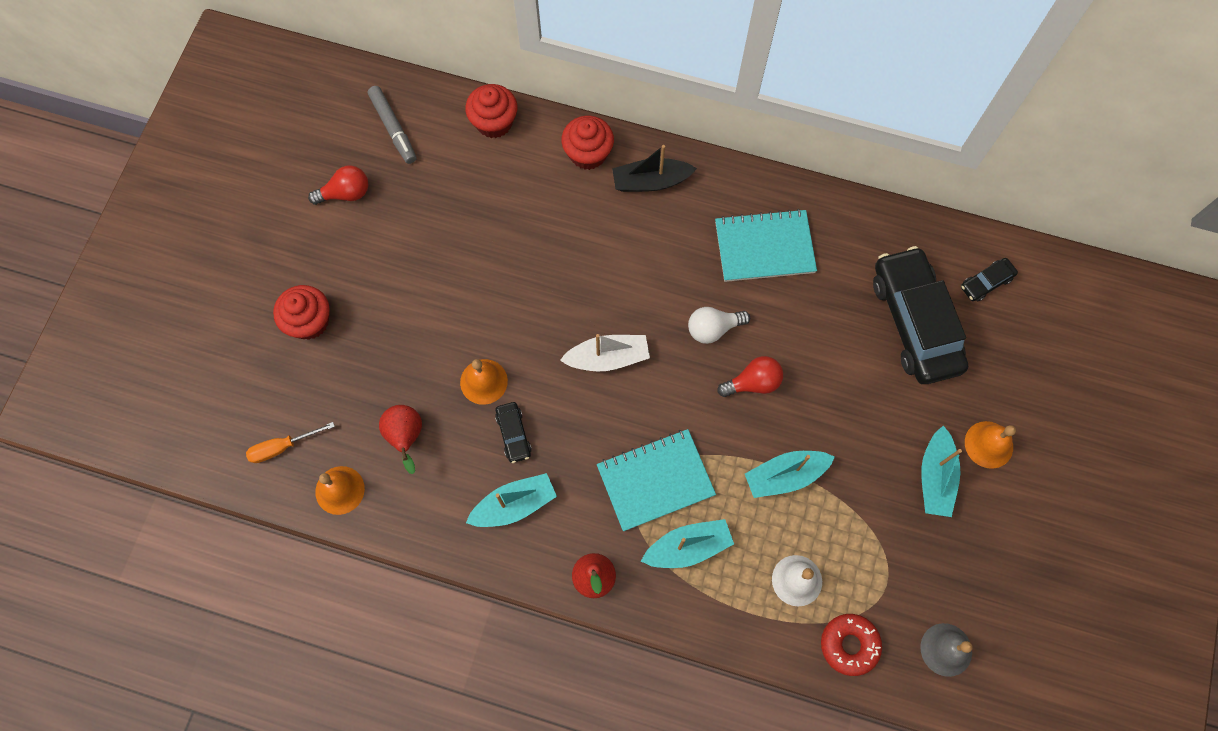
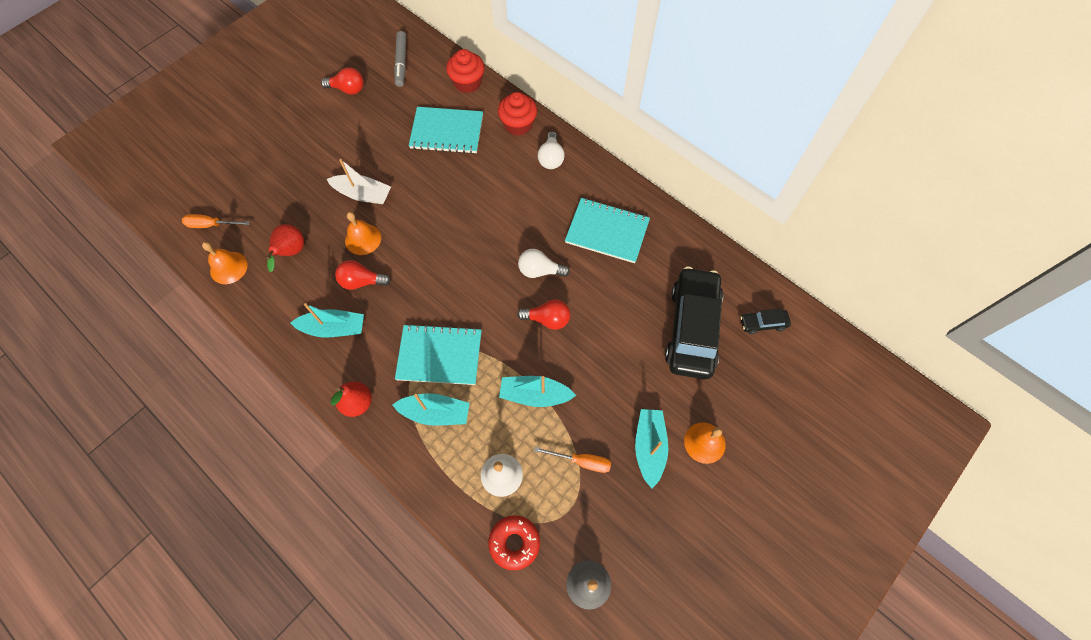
camera: 25 degrees right, 5 degrees down
red cupcake [273,285,330,340] -> none
black car [495,402,531,463] -> red light bulb [335,260,391,290]
white boat [560,334,650,372] -> white boat moved to [327,159,391,204]
black boat [612,145,697,192] -> white light bulb [538,131,565,169]
turquoise boat [921,425,962,517] -> turquoise boat turned 150 degrees clockwise [635,409,668,488]
none -> turquoise notebook [409,107,483,154]
none -> orange screwdriver [534,447,611,473]

